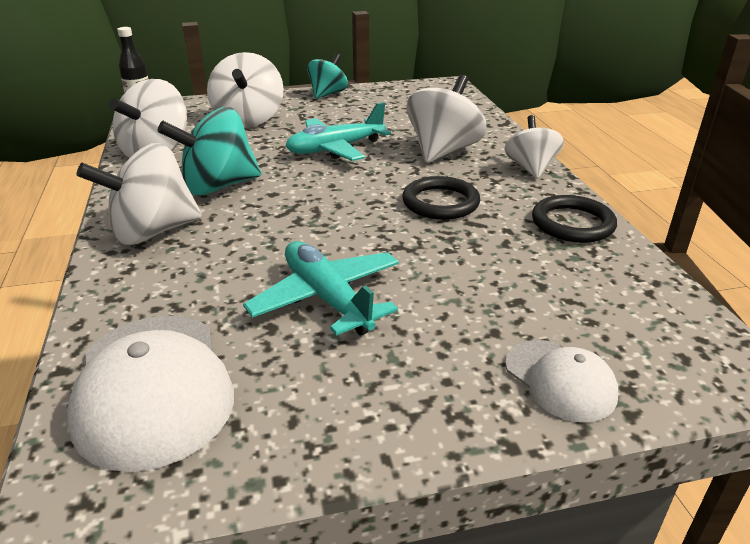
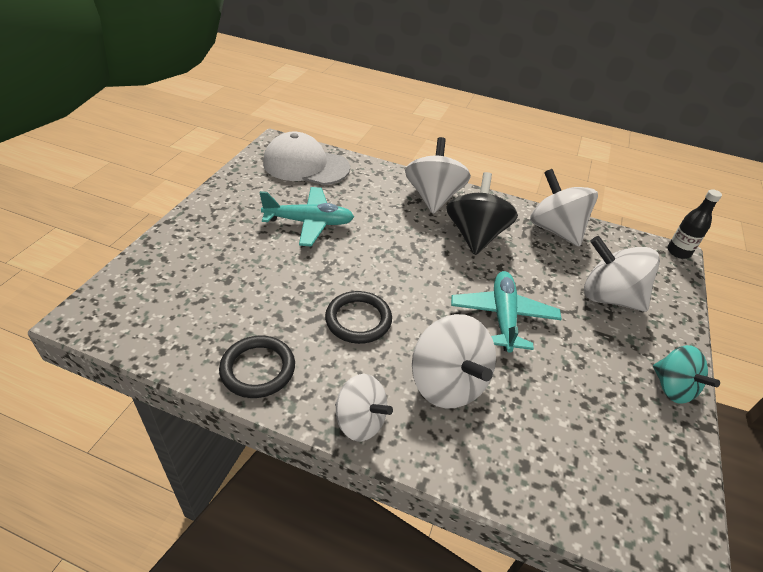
camera: 120 degrees right, 10 degrees up
turquoise spinning top [157,107,261,196] -> black spinning top [446,172,518,255]
white cap [505,340,618,422] -> none

